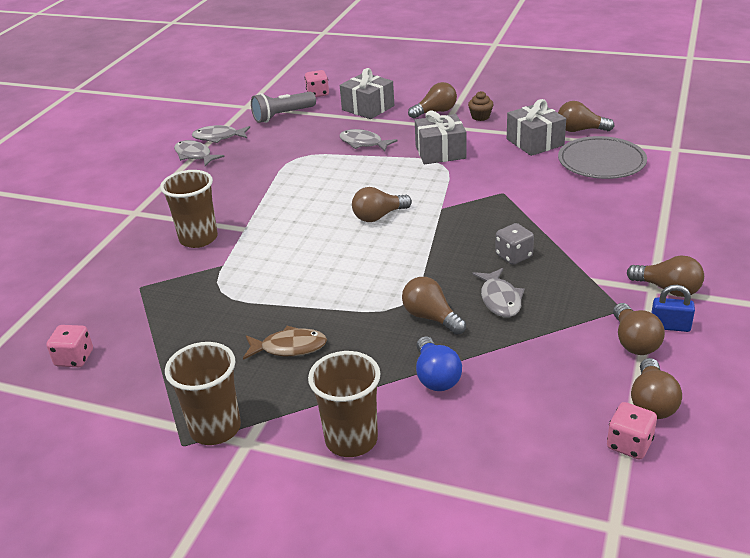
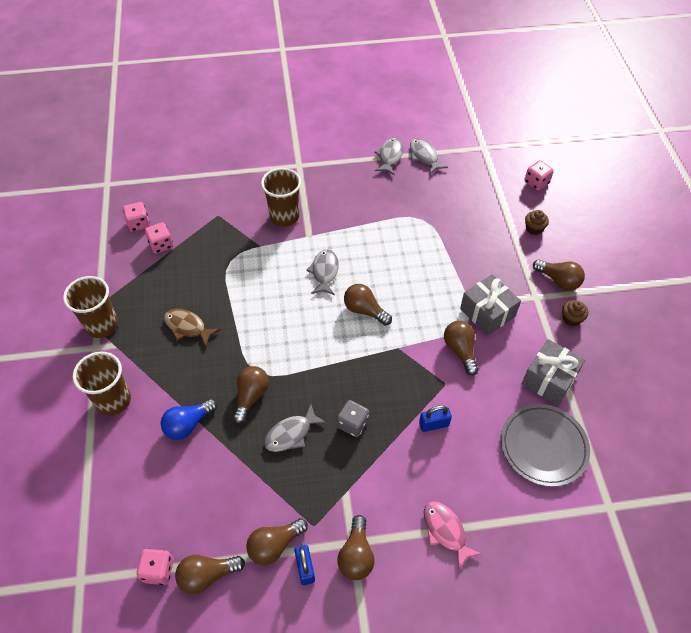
camera: 60 degrees right, 20 degrees up
brown fish [243,326,327,360] -> brown fish turned 150 degrees clockwise [164,308,220,347]
grey flashlight [251,92,316,123] -> none
grey fish [339,129,398,151] -> grey fish moved to [306,249,339,295]
grey gift [340,68,394,119] -> brown cupcake [525,210,549,235]
brown light bulb [558,101,614,132] -> brown light bulb moved to [444,321,478,375]
none -> pink dice [145,222,173,254]
none -> blue padlock [419,405,452,432]
none -> pink fish [423,501,482,569]

